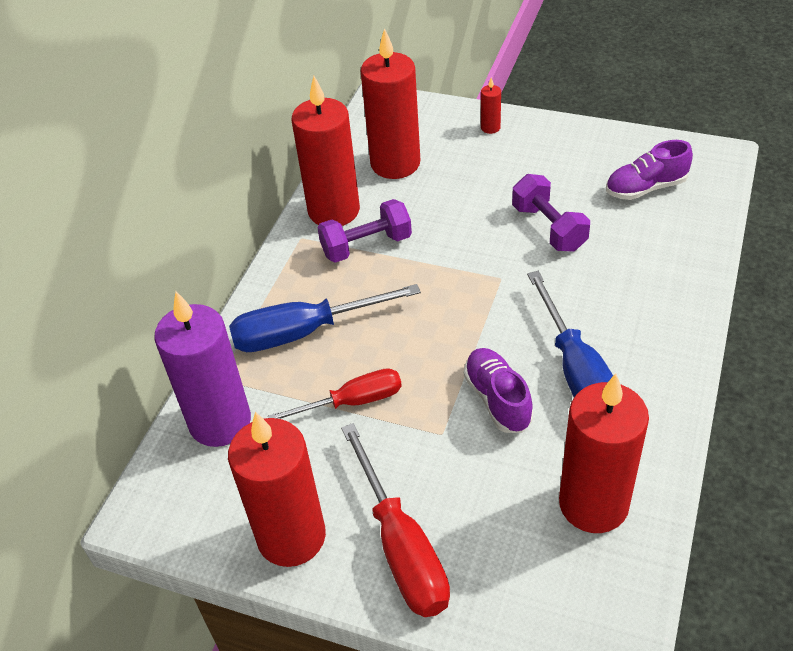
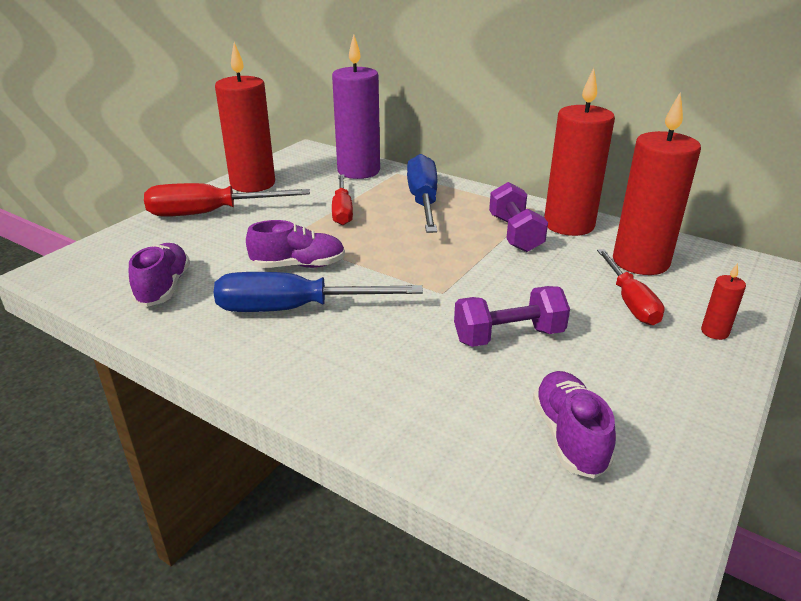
camera: 100 degrees right, 15 degrees down
red candle [559,373,649,533] -> purple shoe [129,243,190,307]
none -> red screwdriver [597,249,665,325]

